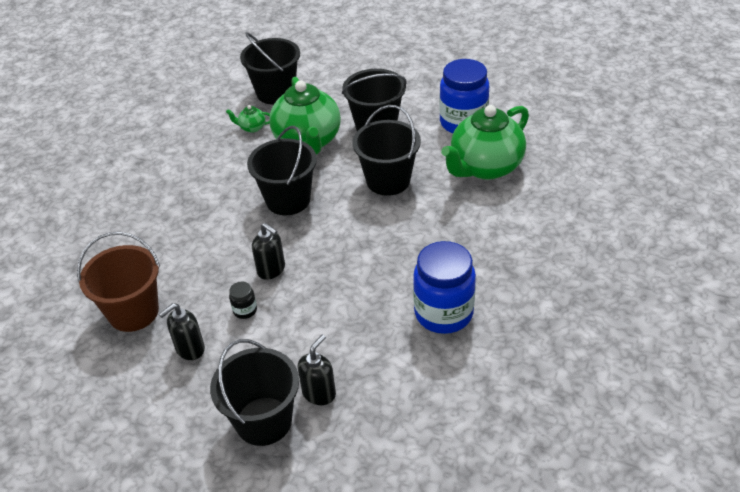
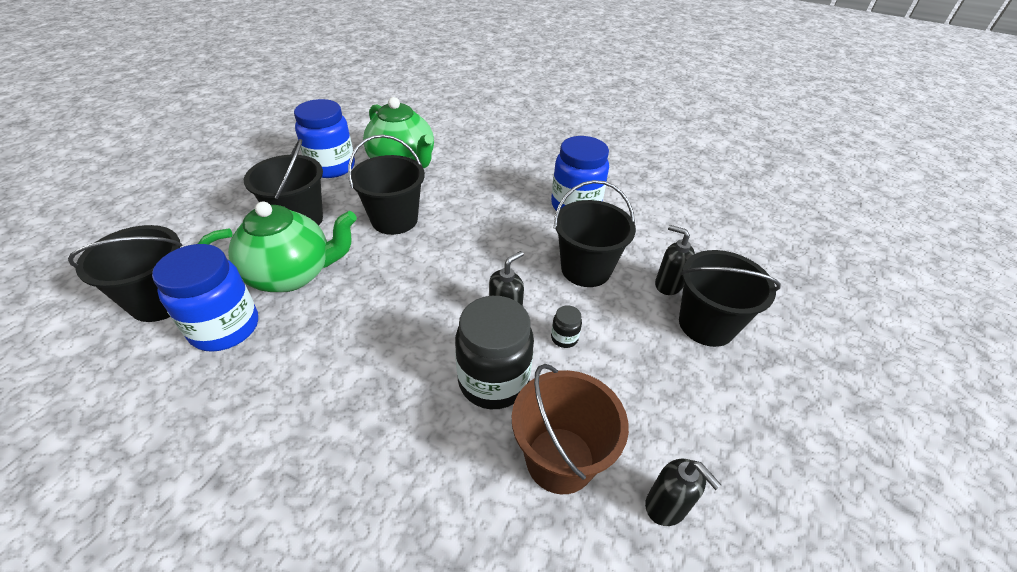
camera: 90 degrees left, 0 degrees up
black soap dispenser [159,303,205,360] -> black soap dispenser moved to [645,459,721,526]
green teapot [226,105,270,133] -> blue jar [152,244,258,352]
black bucket [247,126,317,215] -> black bucket moved to [554,180,636,287]
none -> black jar [455,296,534,409]

